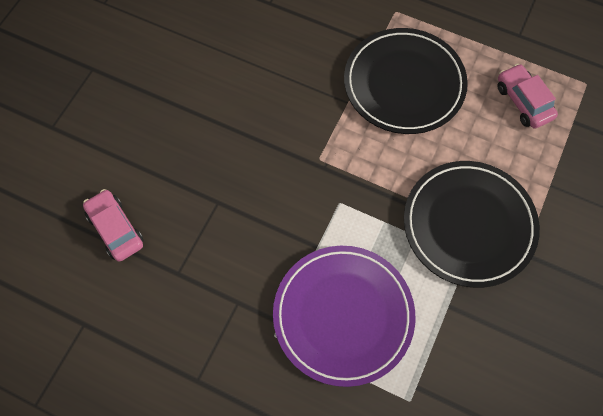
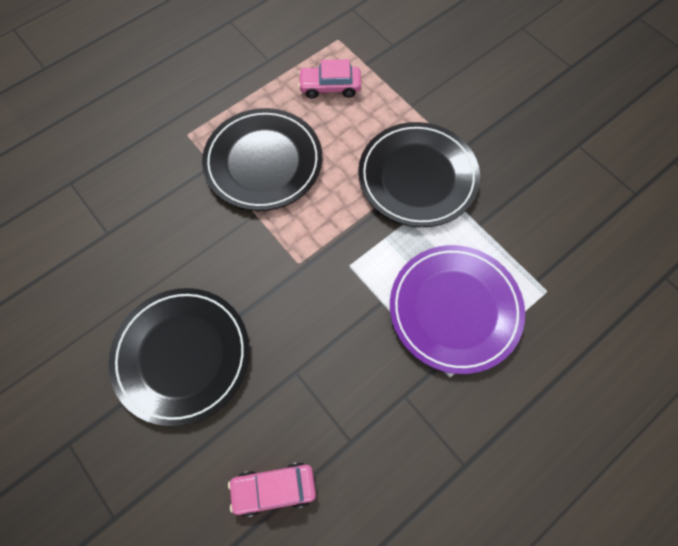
camera: 65 degrees left, 0 degrees up
none -> black plate [109,288,250,426]

